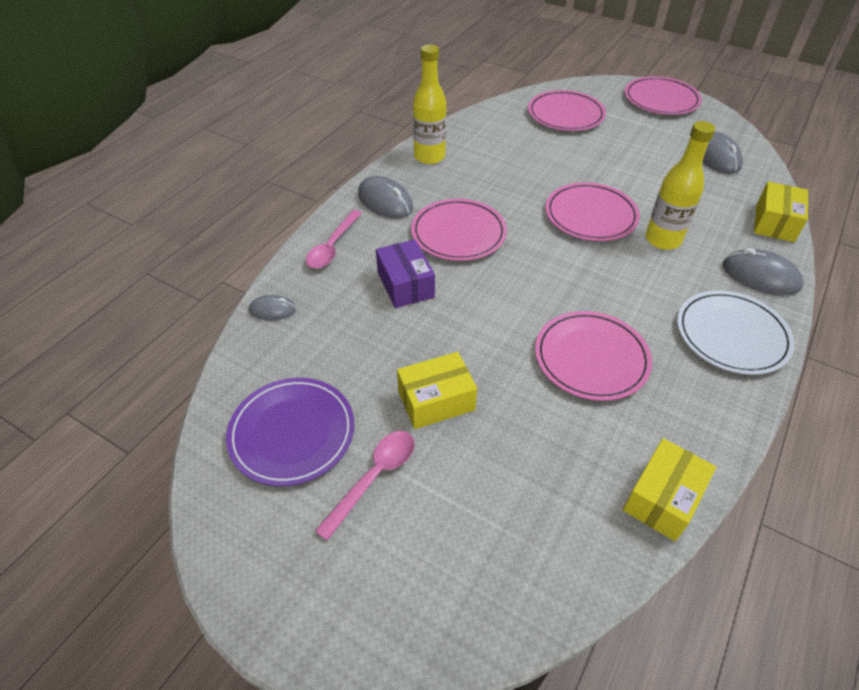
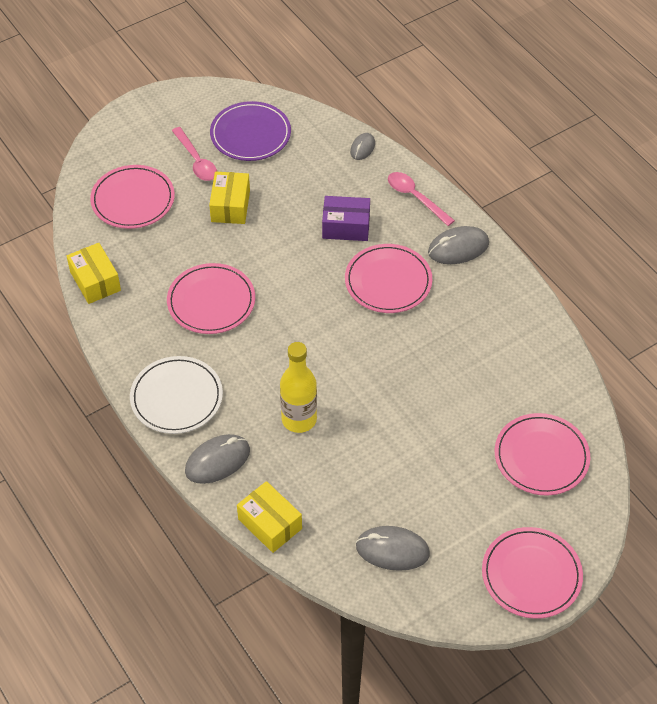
camera: 115 degrees right, 5 degrees up
yellow bottle [413,44,447,164] -> none
pink plate [545,182,640,241] -> pink plate moved to [90,165,175,229]

